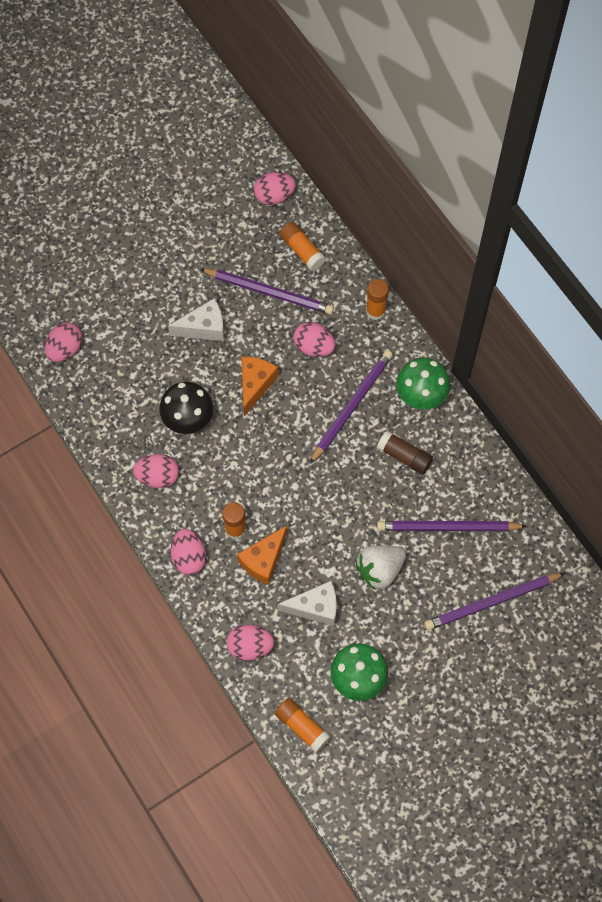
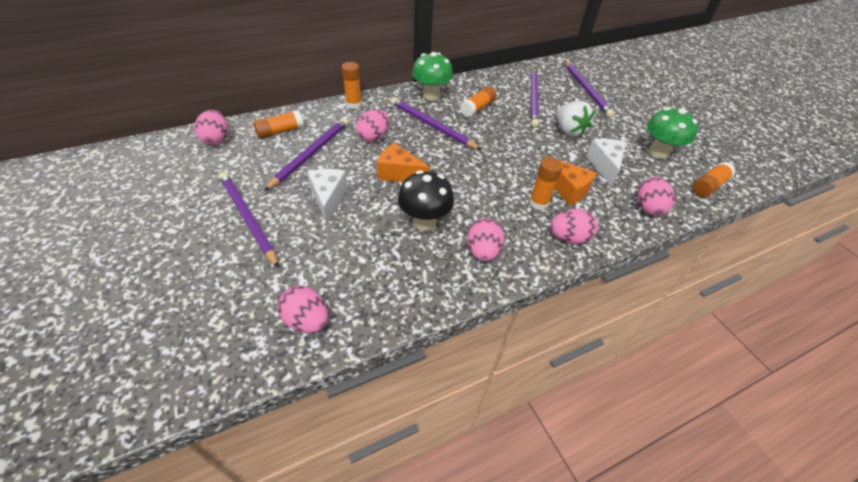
camera: 85 degrees left, 20 degrees down
brown glue stick [377,431,433,474] -> orange glue stick [460,86,496,117]
none -> purple pencil [219,172,279,268]

